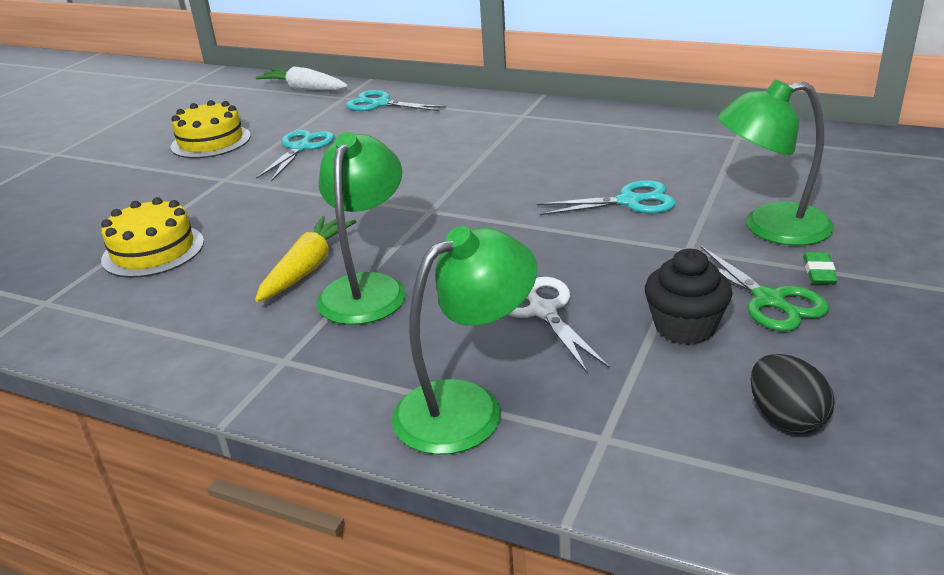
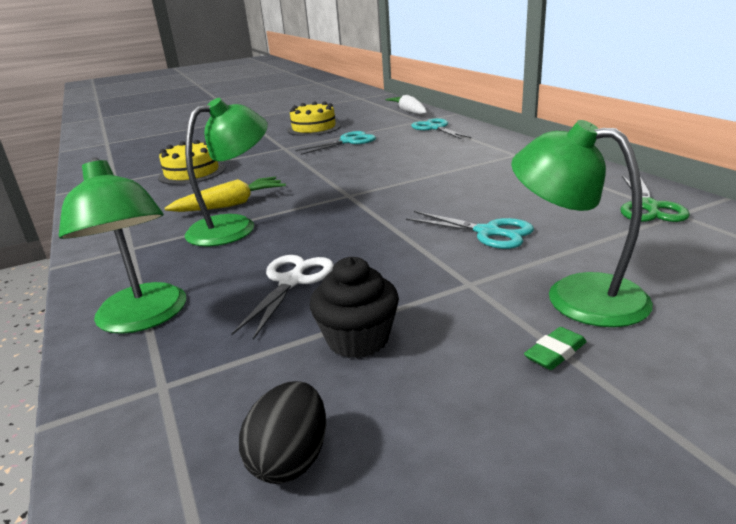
camera: 40 degrees right, 5 degrees down
green lamp [392,226,537,455] -> green lamp turned 60 degrees clockwise [59,157,186,334]
green scissors [701,246,829,331] -> green scissors moved to [621,176,690,222]

